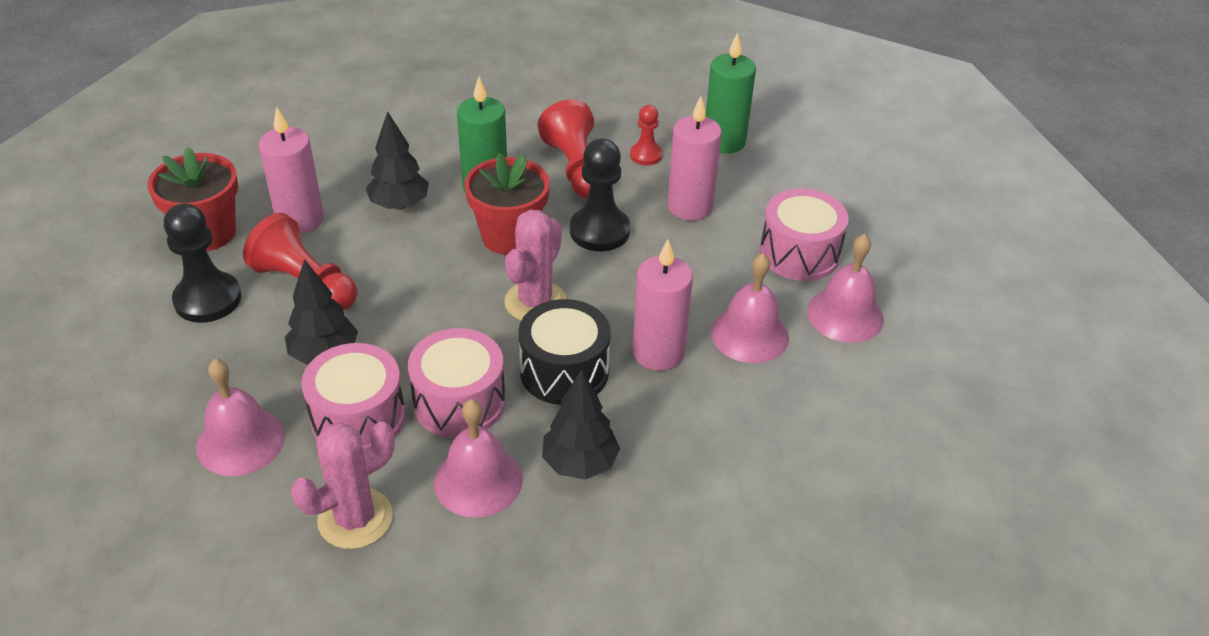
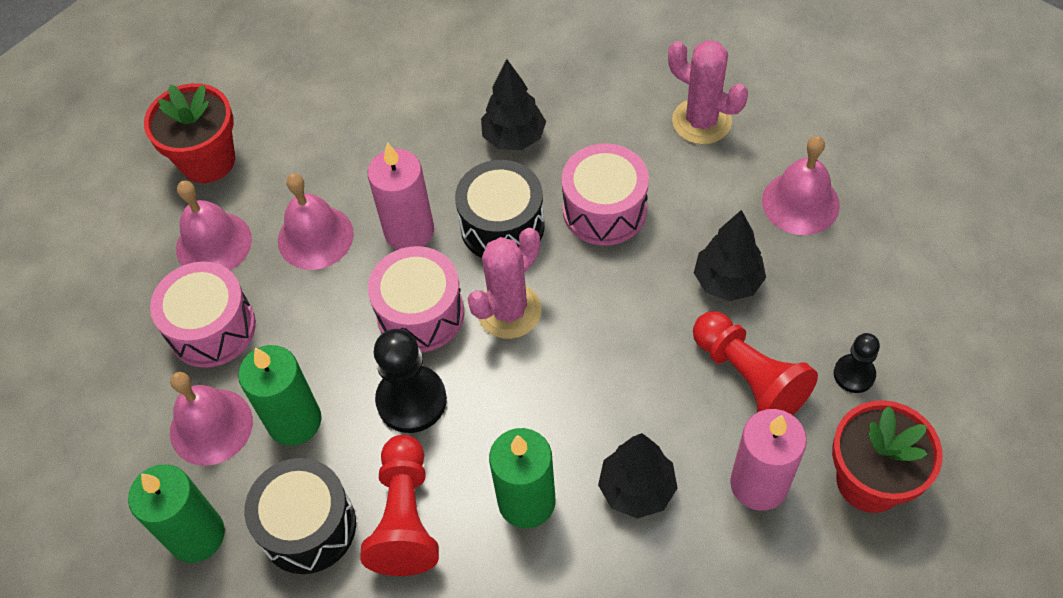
camera: 160 degrees left, 15 degrees up
black pawn [164,203,241,323] -> black pawn [834,333,880,393], size x0.58
pink cactus [291,421,395,549] -> pink cactus turned 60 degrees clockwise [668,40,748,144]
pink drum [301,343,405,451] -> pink drum moved to [368,246,464,352]
pink bell [434,399,523,518] -> pink bell moved to [170,372,253,466]
red flower pot [464,153,550,255] -> red flower pot moved to [144,83,235,183]
red pawn [630,105,662,165] -> black drum [244,458,356,574]
pink candle [667,96,722,221] -> green candle [238,345,322,446]

